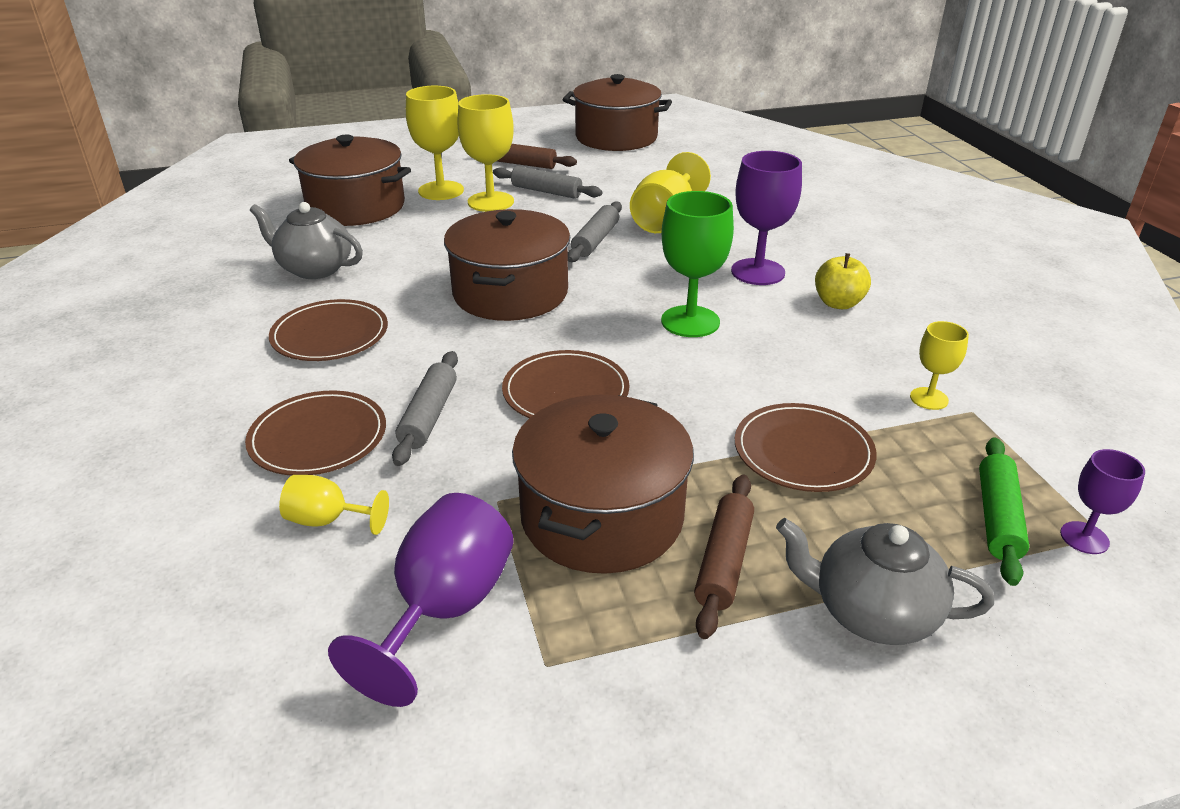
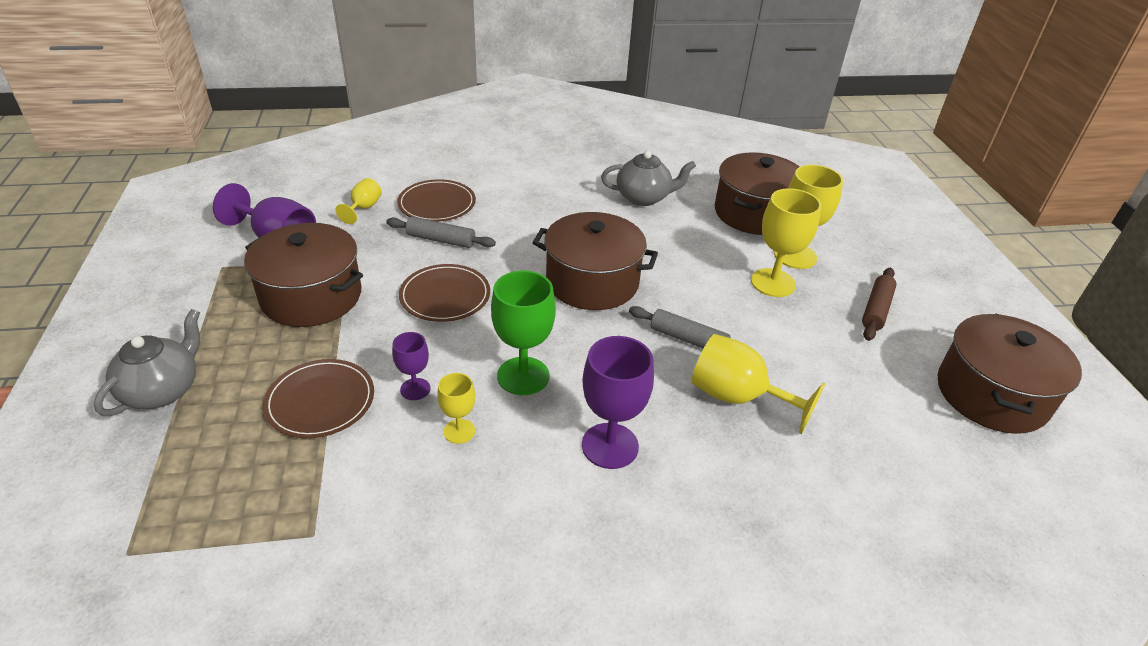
camera: 95 degrees right, 5 degrees up
grey teapot [250,202,363,279] -> grey teapot turned 60 degrees clockwise [601,151,696,206]
brown plate [269,299,388,361] -> none
grey rolling pin [493,166,602,199] -> none
brown rolling pin [694,475,754,639] -> none
yellow apple [815,253,871,309] -> none
yellow goblet [910,321,969,410] -> yellow goblet moved to [437,373,475,444]
green rolling pin [979,438,1029,586] -> none
purple goblet [1060,449,1145,554] -> purple goblet moved to [392,332,430,400]

